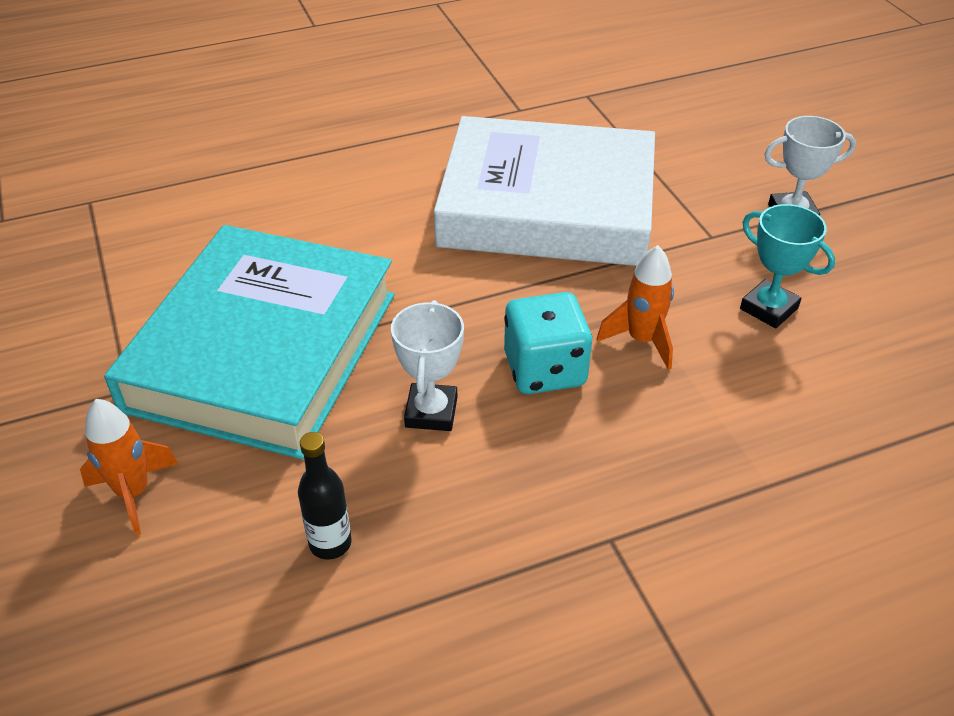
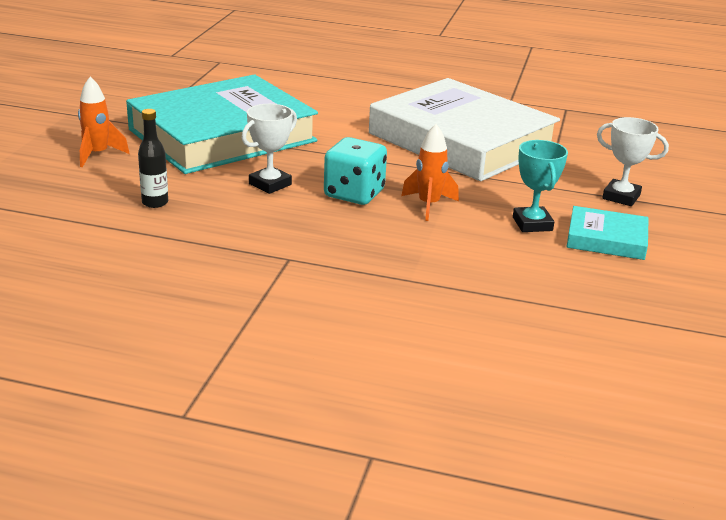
camera: 35 degrees right, 15 degrees down
none -> turquoise book [566,206,648,260]

